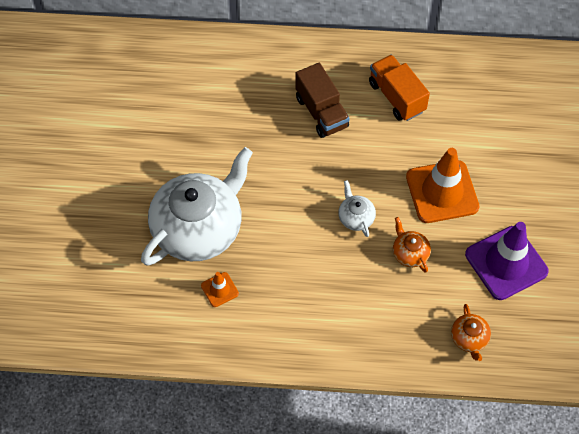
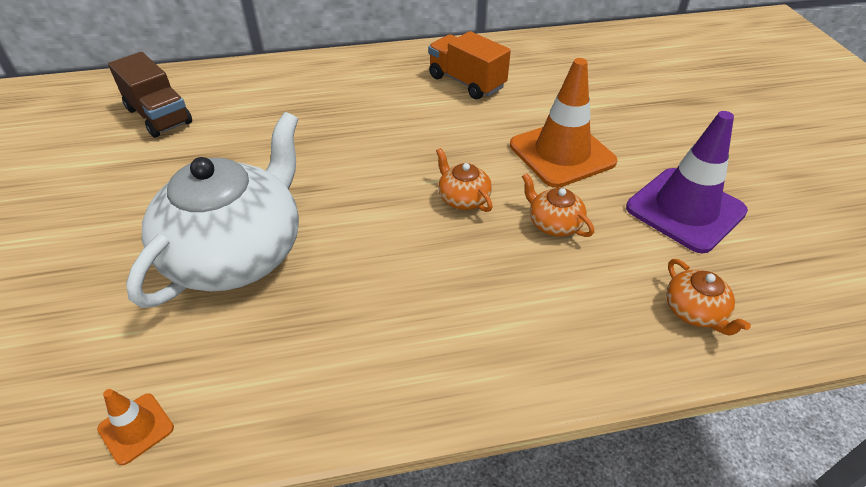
camera: 15 degrees left, 15 degrees down
orange traffic cone [201,272,239,307] -> orange traffic cone moved to [97,389,174,465]
brown truck [295,63,350,138] -> brown truck moved to [108,52,192,138]
white teapot [338,180,376,237] -> orange teapot [436,148,492,212]

